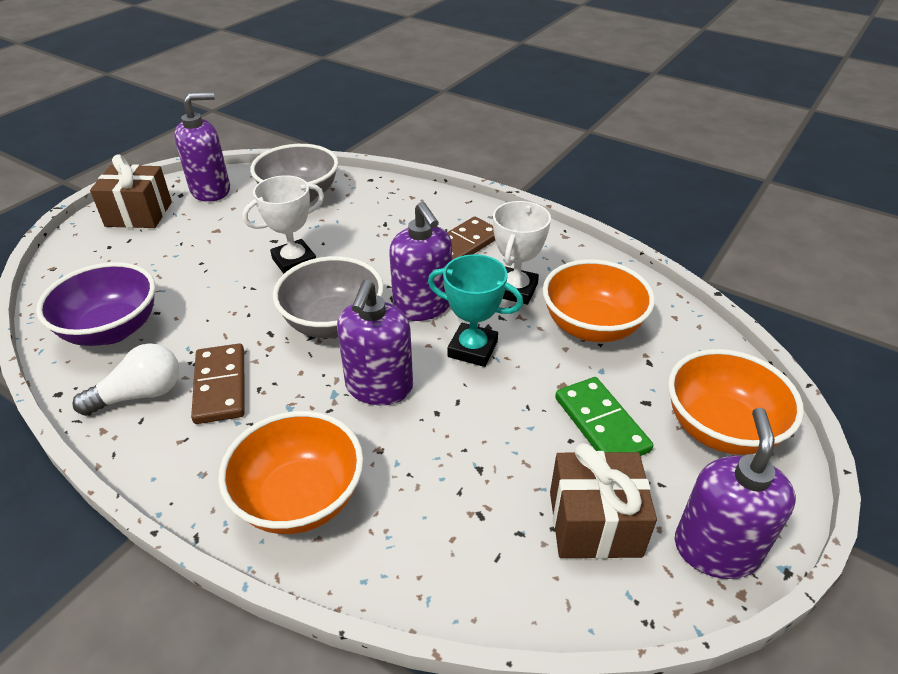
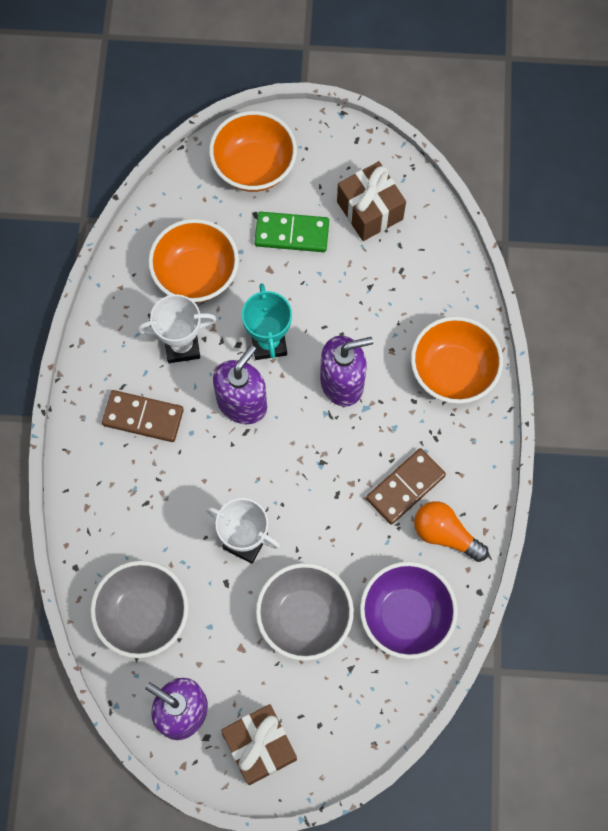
camera: 120 degrees left, 30 degrees up
white light bulb [72,343,180,416] -> orange light bulb [414,501,489,562]
grey bowl [273,256,384,338] -> grey bowl moved to [256,563,354,661]
green domino [555,377,653,456] -> green domino turned 60 degrees clockwise [254,212,329,252]
purple soap dispenser [675,408,796,579] -> none

